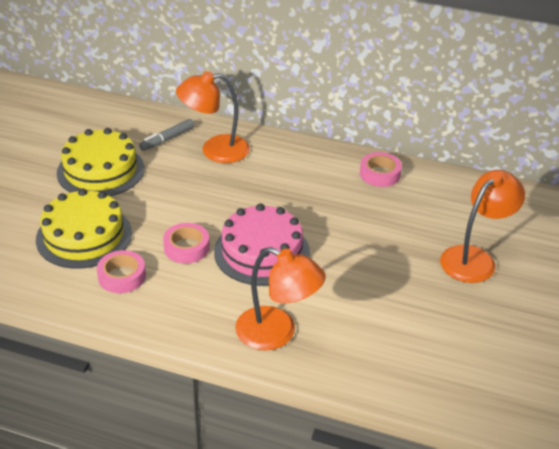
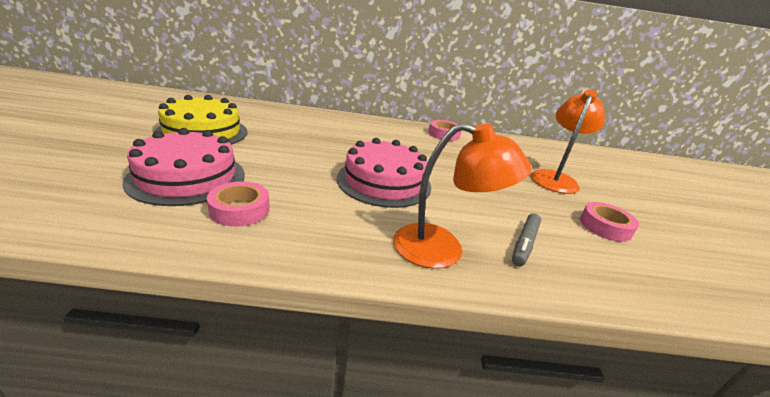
camera: 20 degrees left, 10 degrees down
yellow cake [36,188,132,269] -> pink cake [122,128,245,206]
grey marker [139,119,194,151] -> grey marker moved to [512,214,541,266]
pink tape [163,223,210,263] -> pink tape moved to [580,202,639,242]
orange lamp [176,71,250,163] -> none

